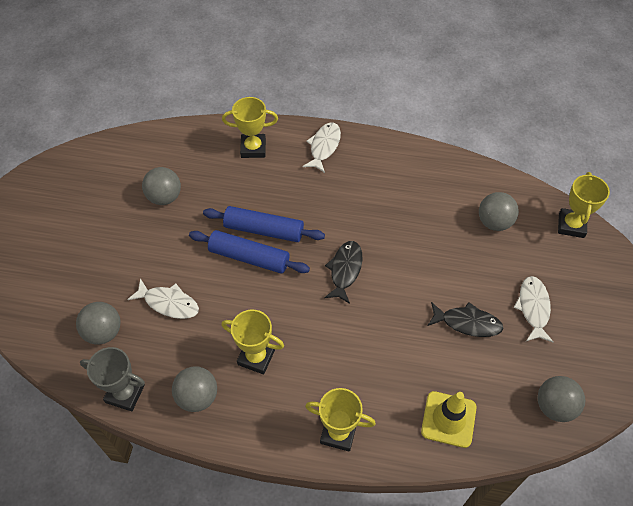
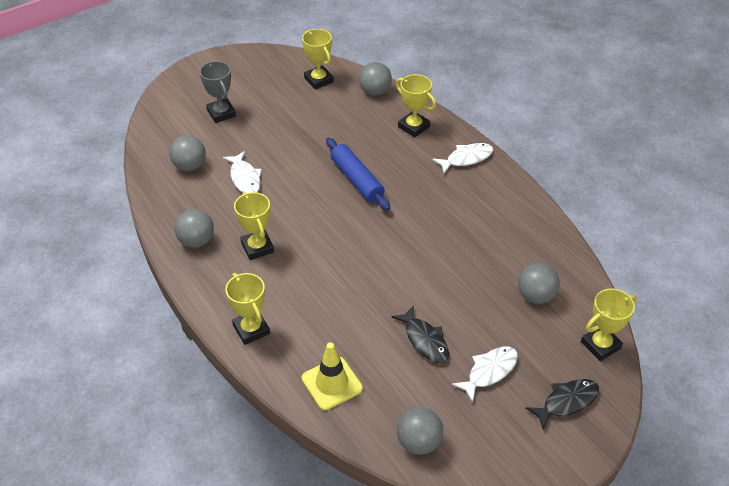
camera: 45 degrees right, 10 degrees down
grey trophy [80,347,145,411] -> grey trophy moved to [200,61,236,123]
grey ball [142,167,181,205] -> grey ball moved to [359,62,392,96]
blue rolling pin [189,230,310,274] -> none
black fish [324,241,363,304] -> black fish moved to [526,379,599,431]
none -> yellow trophy [302,29,334,89]

